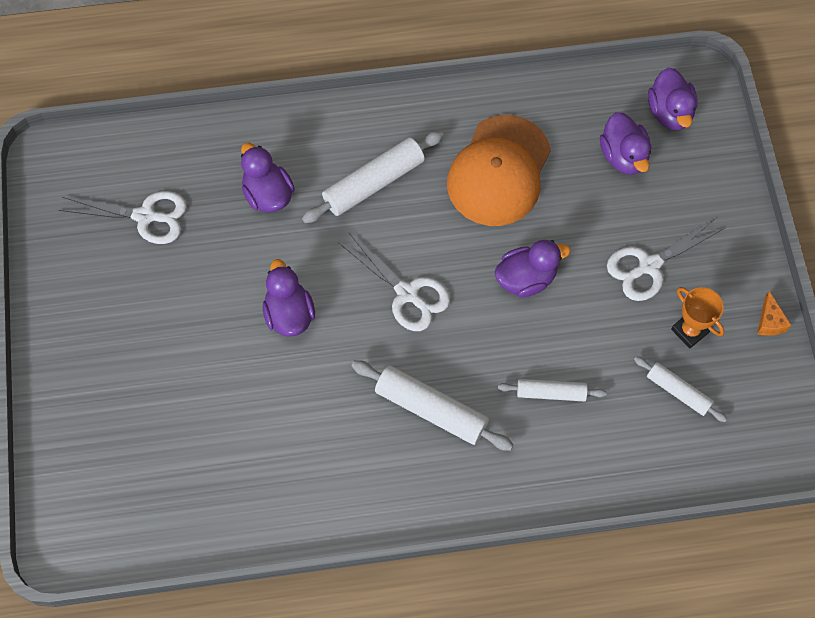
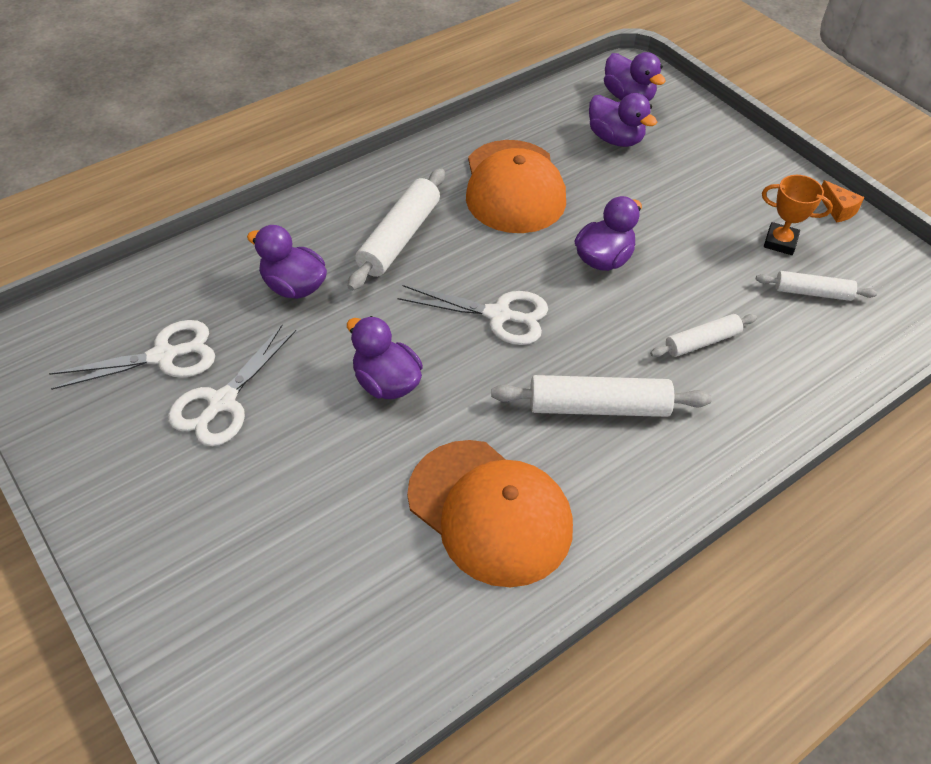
camera: 30 degrees left, 15 degrees down
white scissors [607,218,725,301] -> white scissors moved to [168,325,296,446]
none -> orange cap [407,440,573,587]

